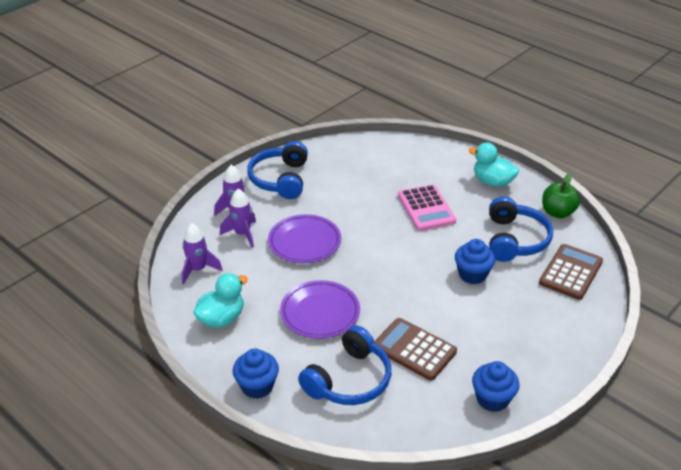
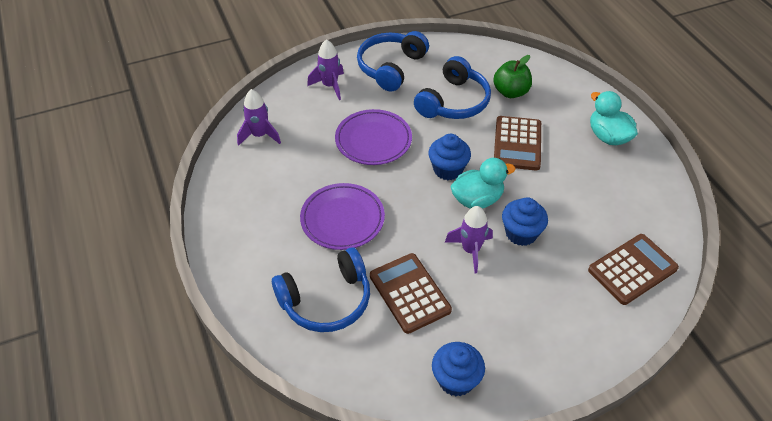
camera: 25 degrees right, 10 degrees up
turquoise duck [193,273,248,328] -> turquoise duck moved to [451,158,516,209]
purple rocket [220,189,256,248] -> purple rocket moved to [445,206,493,273]
blue cupcake [233,349,279,399] -> blue cupcake moved to [428,134,471,180]
pink calculator [398,184,456,231] -> brown calculator [494,116,541,170]
blue headphones [489,196,553,262] -> blue headphones moved to [414,56,491,119]
green apple [542,174,580,218] -> green apple moved to [493,55,532,98]

